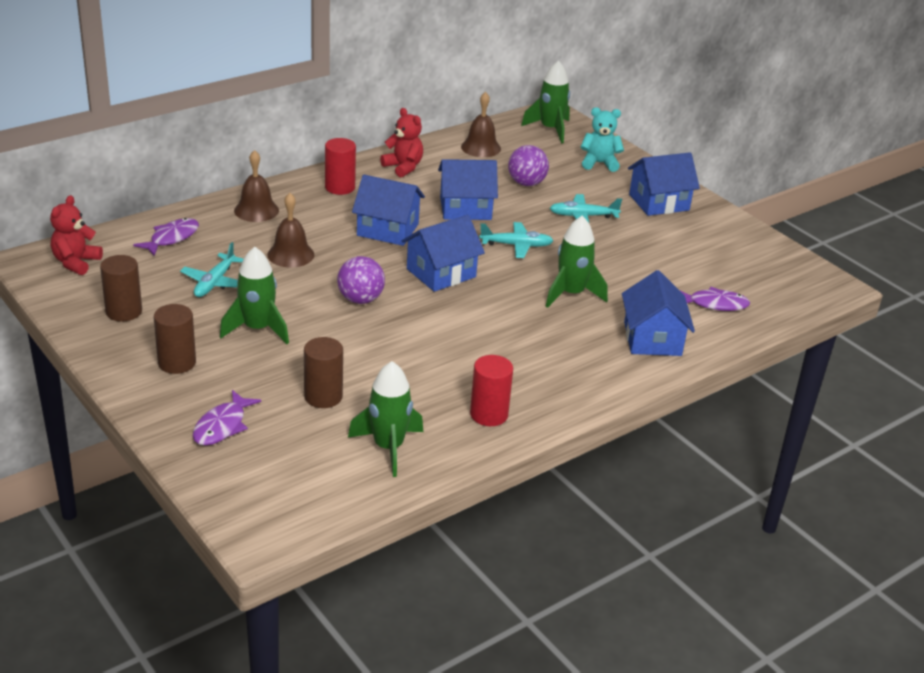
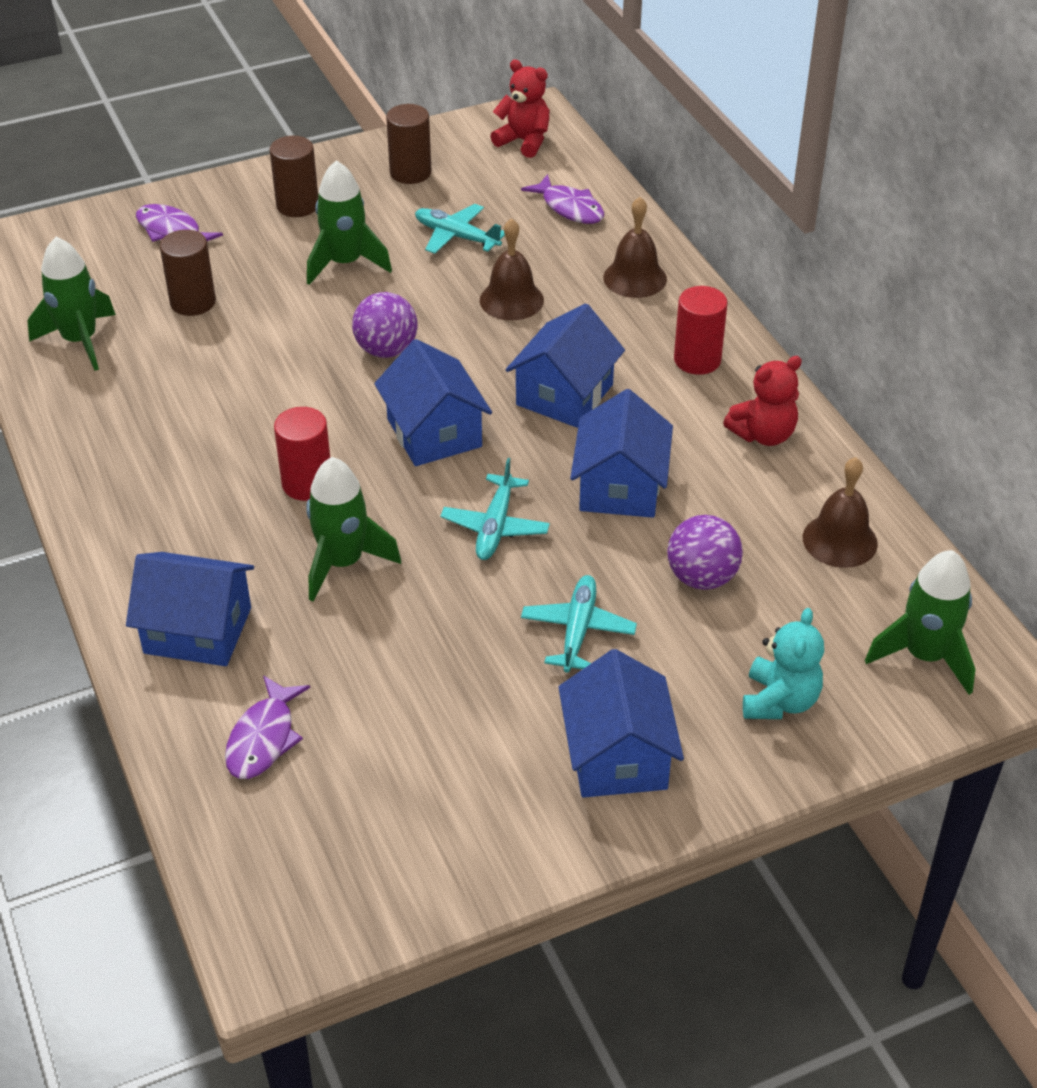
camera: 105 degrees right, 10 degrees up
red cylinder [470,355,513,426] -> red cylinder moved to [274,407,330,501]

